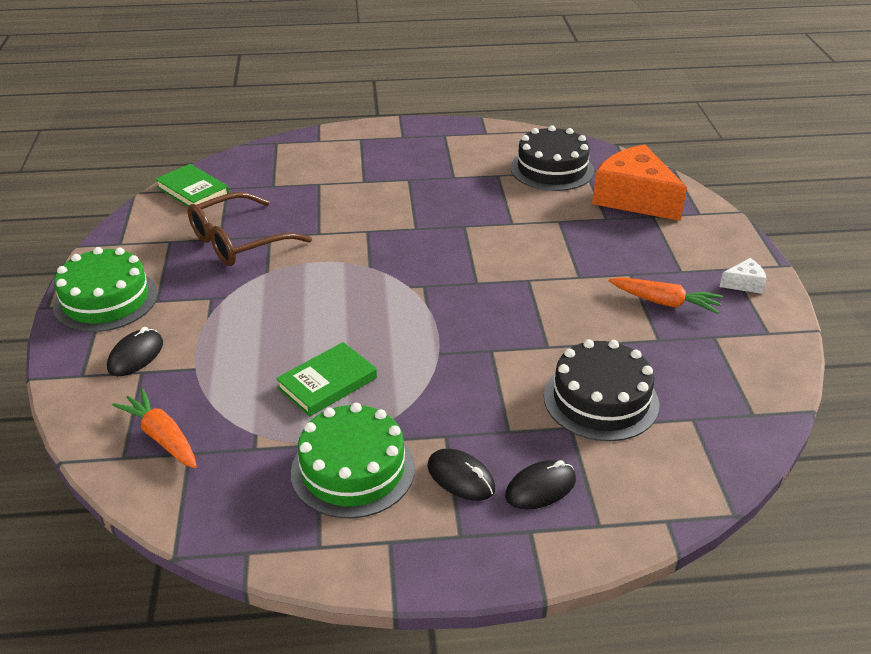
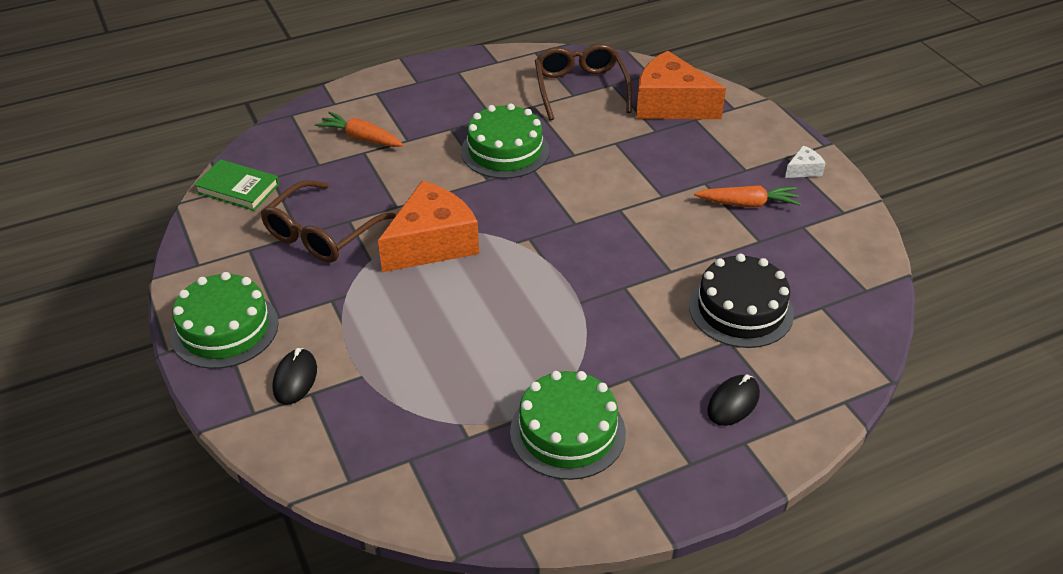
camera: 20 degrees left, 5 degrees up
orange carrot [112,388,197,468] -> orange carrot moved to [315,111,404,147]
green book [276,342,377,417] -> none
black mouse [427,449,495,501] -> none
black cake [511,125,594,191] -> brown glasses [535,44,632,120]
none -> orange cheese [378,180,479,272]
none -> green cake [461,103,550,179]

